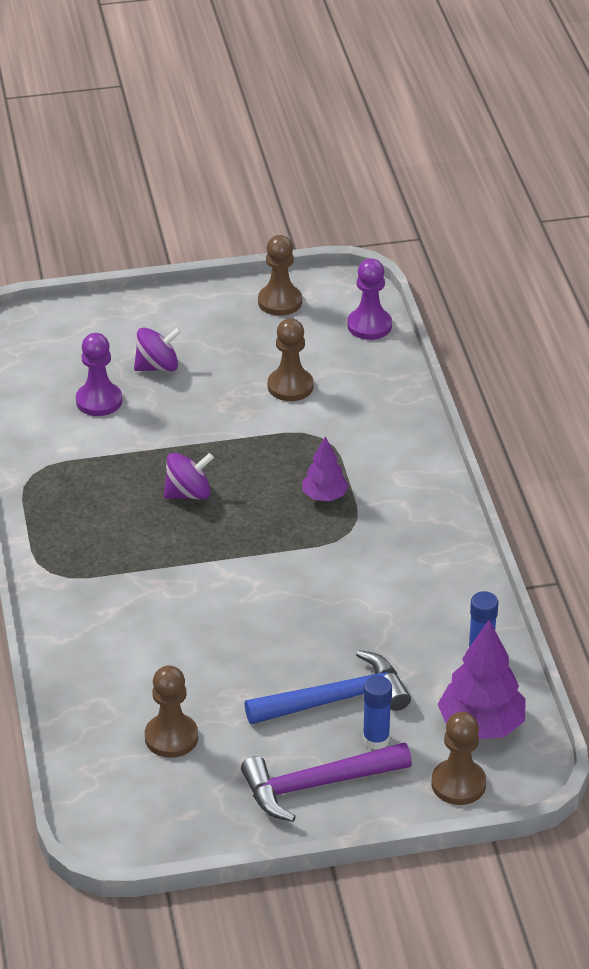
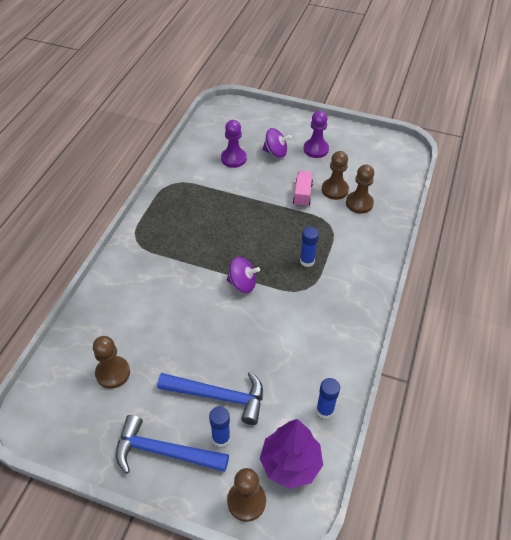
camera: 30 degrees right, 10 degrees up
purple spinning top [164,453,214,500] -> purple spinning top moved to [227,257,260,293]
purple hammer [241,742,412,822] -> blue hammer [116,415,229,474]
brown pawn [258,235,302,316] -> brown pawn moved to [346,164,374,214]
purple tree [302,436,349,501] -> blue glue stick [300,227,319,267]
purple pawn [347,259,392,340] -> purple pawn moved to [304,111,329,158]
none -> pink truck [293,171,313,207]

